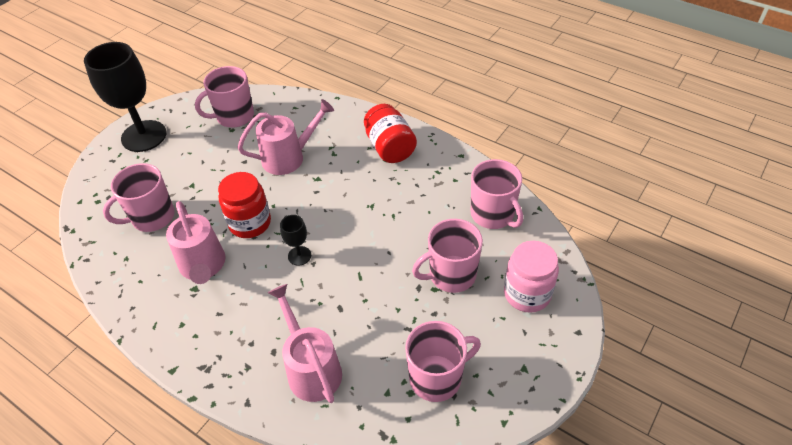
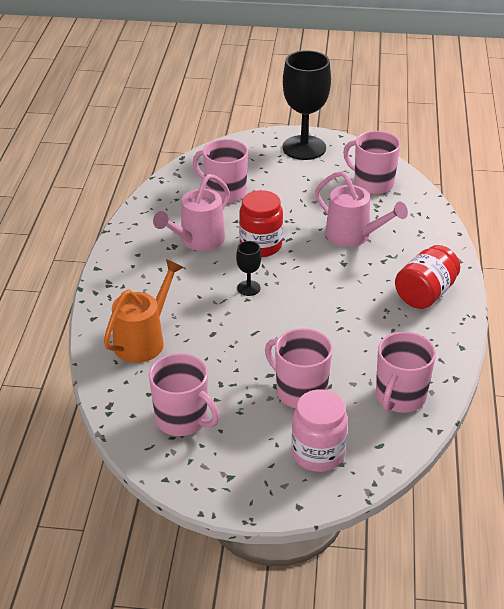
camera: 60 degrees right, 10 degrees down
pink watering can [268,284,342,403] -> orange watering can [104,259,184,363]

